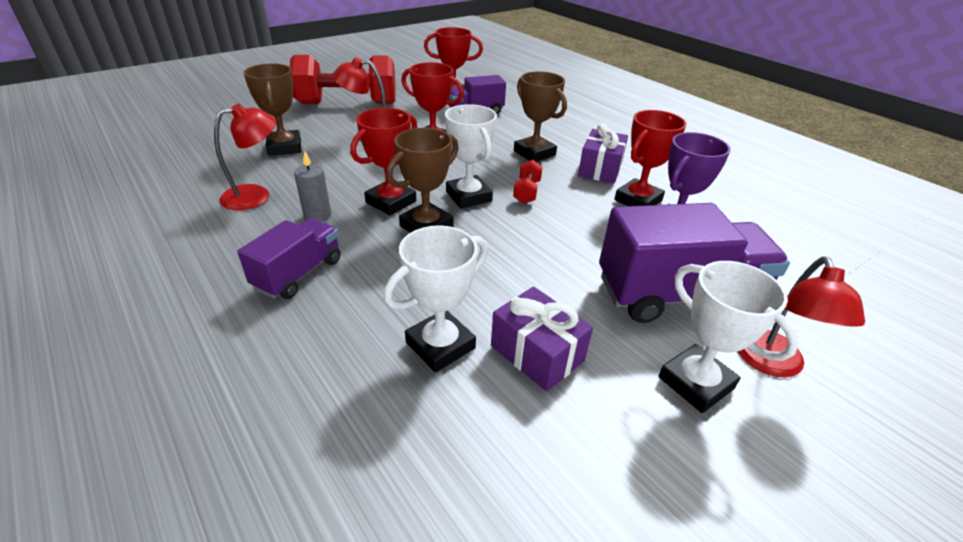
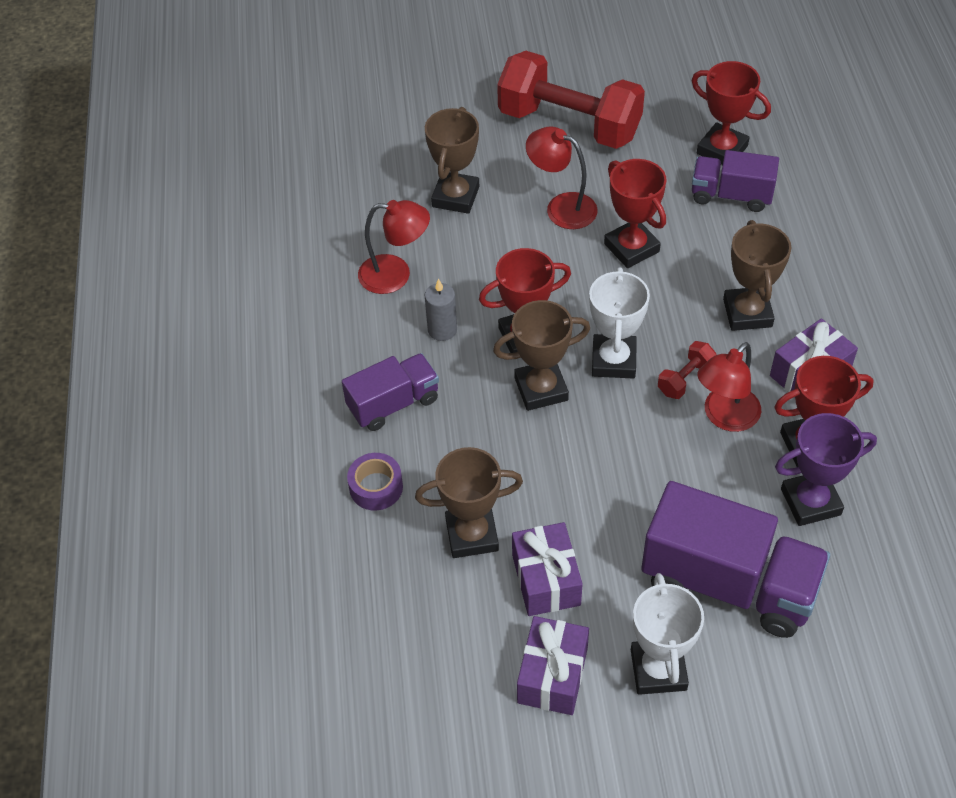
camera: 35 degrees right, 15 degrees up
white trophy [384,225,488,373] -> brown trophy [415,447,523,558]
red lamp [738,257,865,377] -> red lamp moved to [697,342,761,432]
none -> purple tape [347,453,403,511]
none -> purple gift [517,616,589,715]

